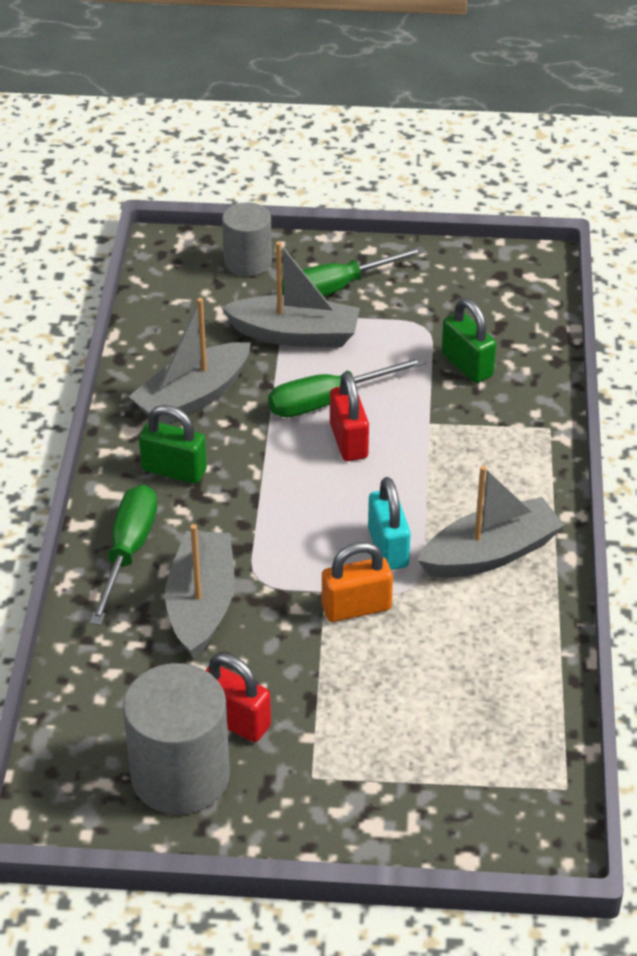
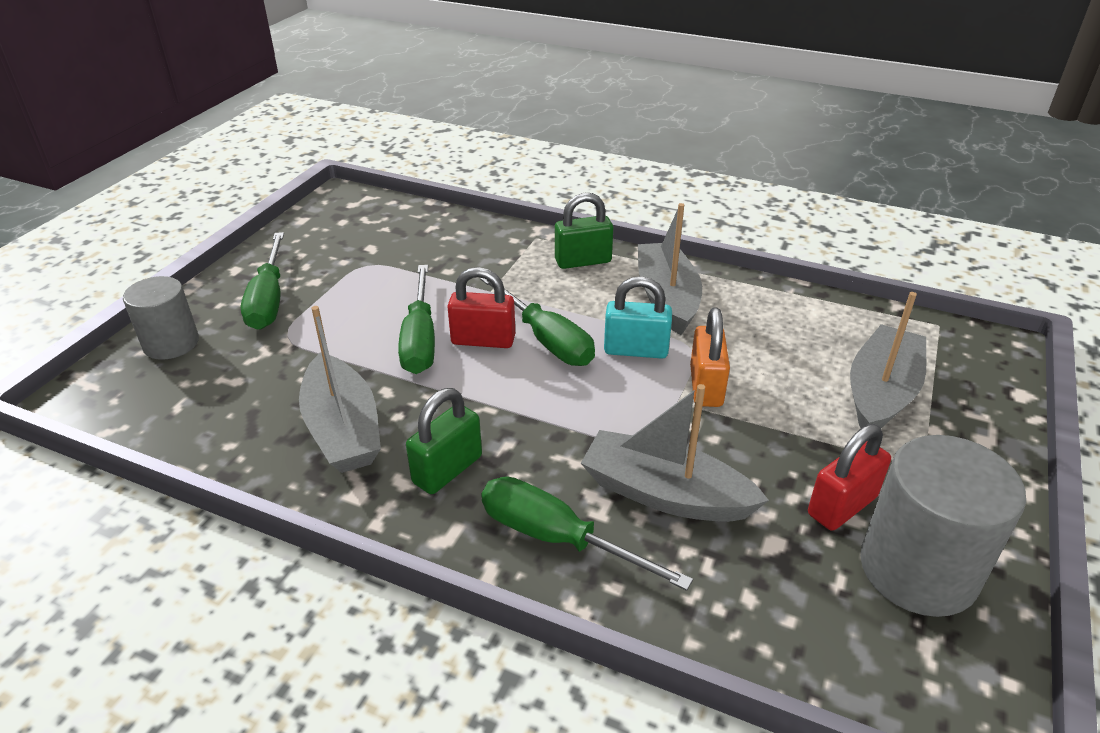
camera: 70 degrees left, 5 degrees down
grey boat [221,241,360,347] -> grey boat moved to [850,292,926,428]
green padlock [442,298,496,383] -> green padlock moved to [555,193,613,269]
none -> green screwdriver [480,278,595,366]

